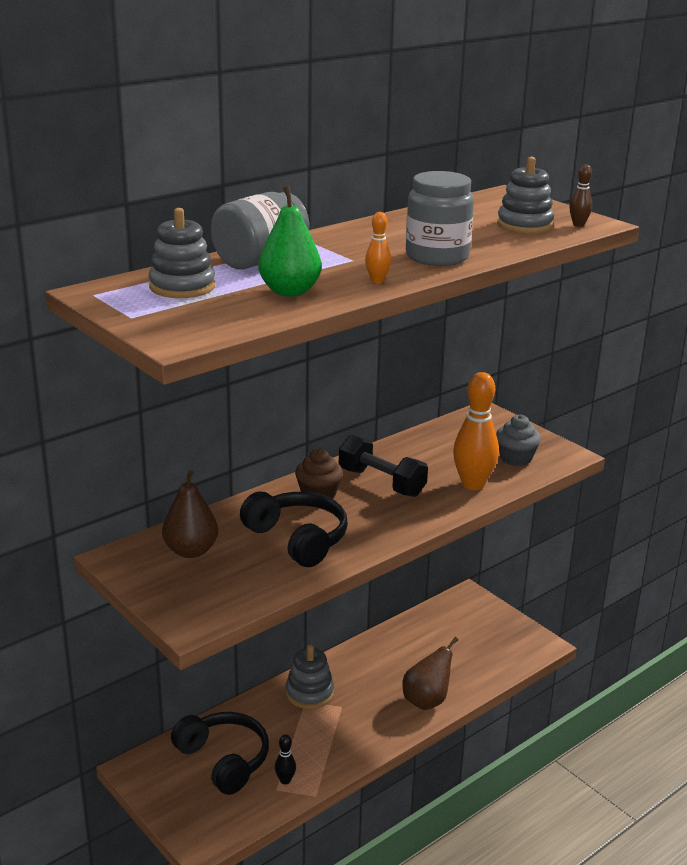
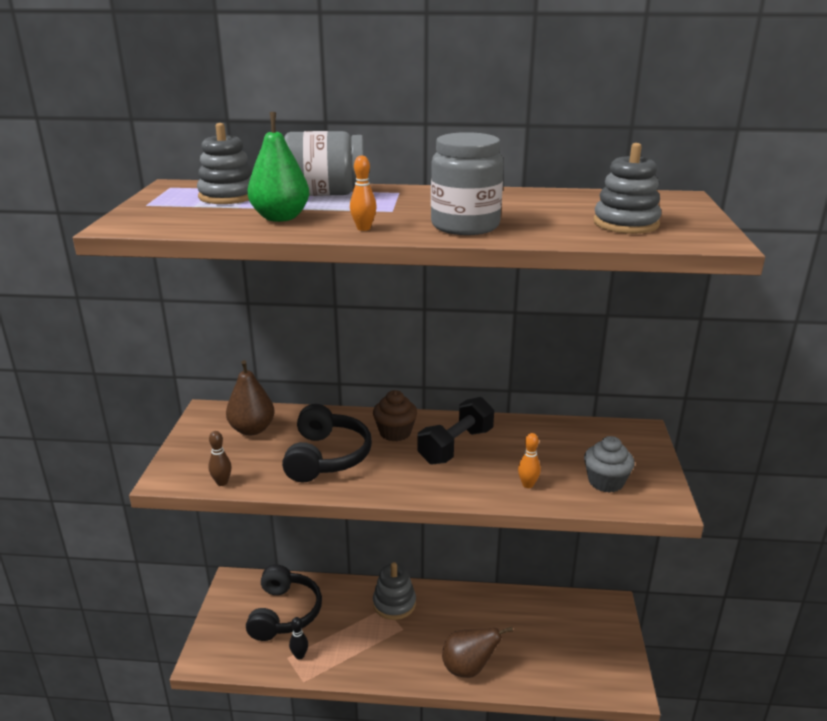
camera: 45 degrees right, 0 degrees up
black dumbbell [339,434,428,497] -> black dumbbell turned 45 degrees clockwise [418,397,494,465]
orange bowling pin [453,372,499,490] -> orange bowling pin [518,433,541,488], size x0.47
brown bowling pin [569,164,592,227] -> brown bowling pin moved to [208,431,232,486]

